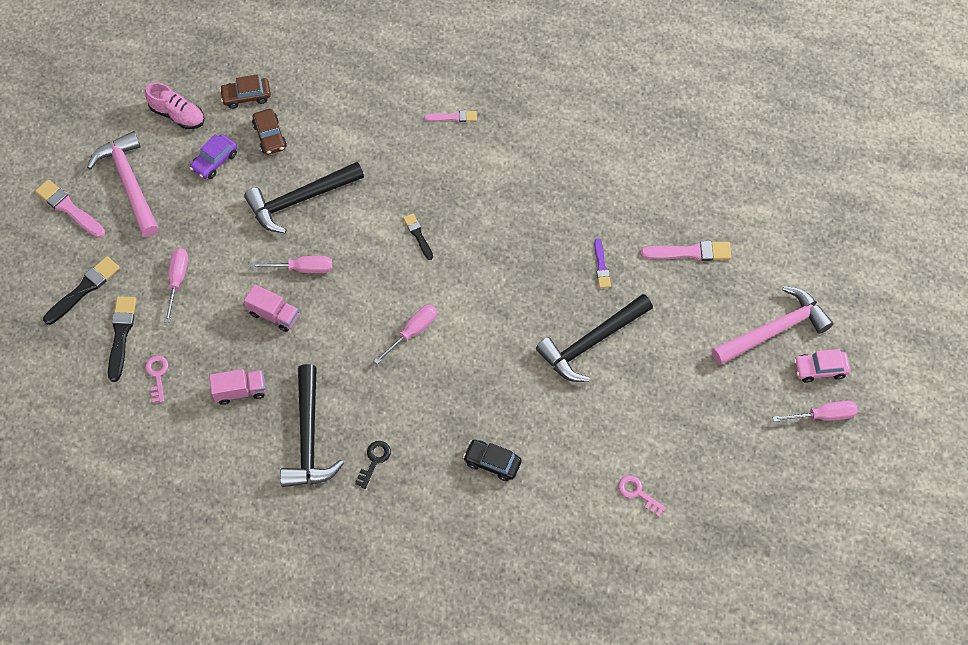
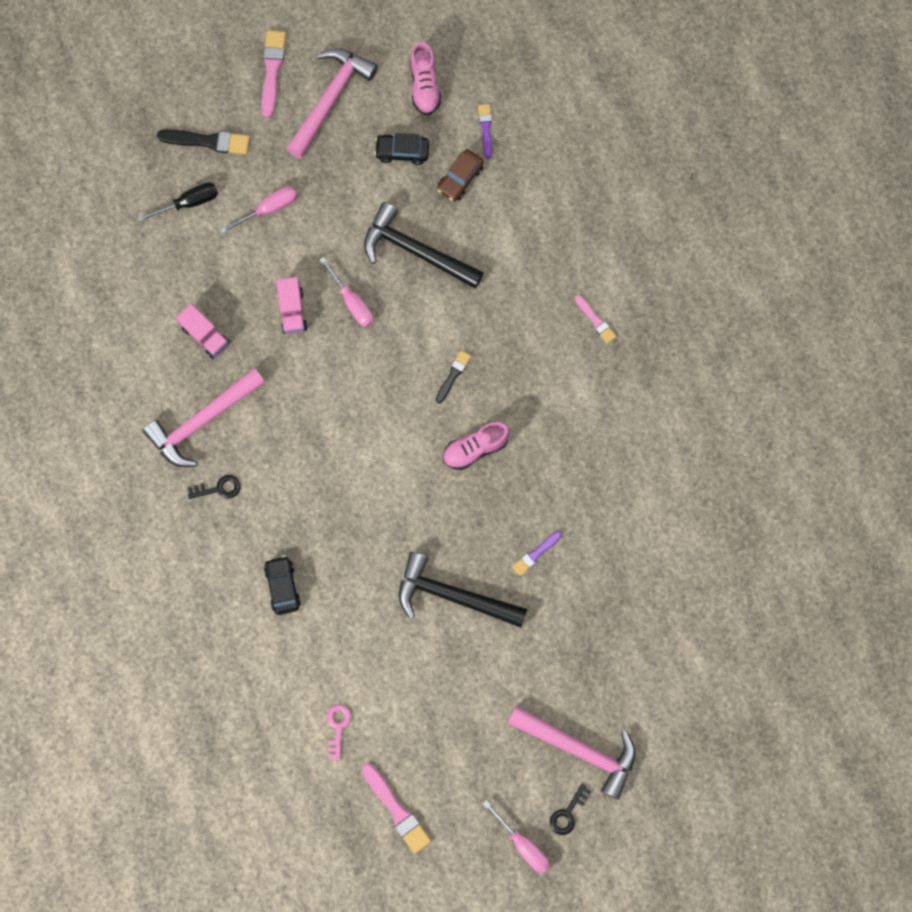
camera: 55 degrees right, 15 degrees up
black brush [108,296,136,382] -> black screwdriver [138,182,218,222]
pink key [145,355,168,403] -> none
purple car [189,134,237,179] -> black car [374,133,429,165]
brown car [219,74,271,109] -> purple brush [478,104,492,159]
black hammer [280,364,344,487] -> pink hammer [142,368,265,467]
pink screwdriver [374,305,437,364] -> none
pink brush [641,241,731,261] -> pink brush moved to [362,764,431,854]
pink car [794,349,850,383] -> black key [550,784,592,835]
none -> pink shoe [443,422,510,470]

